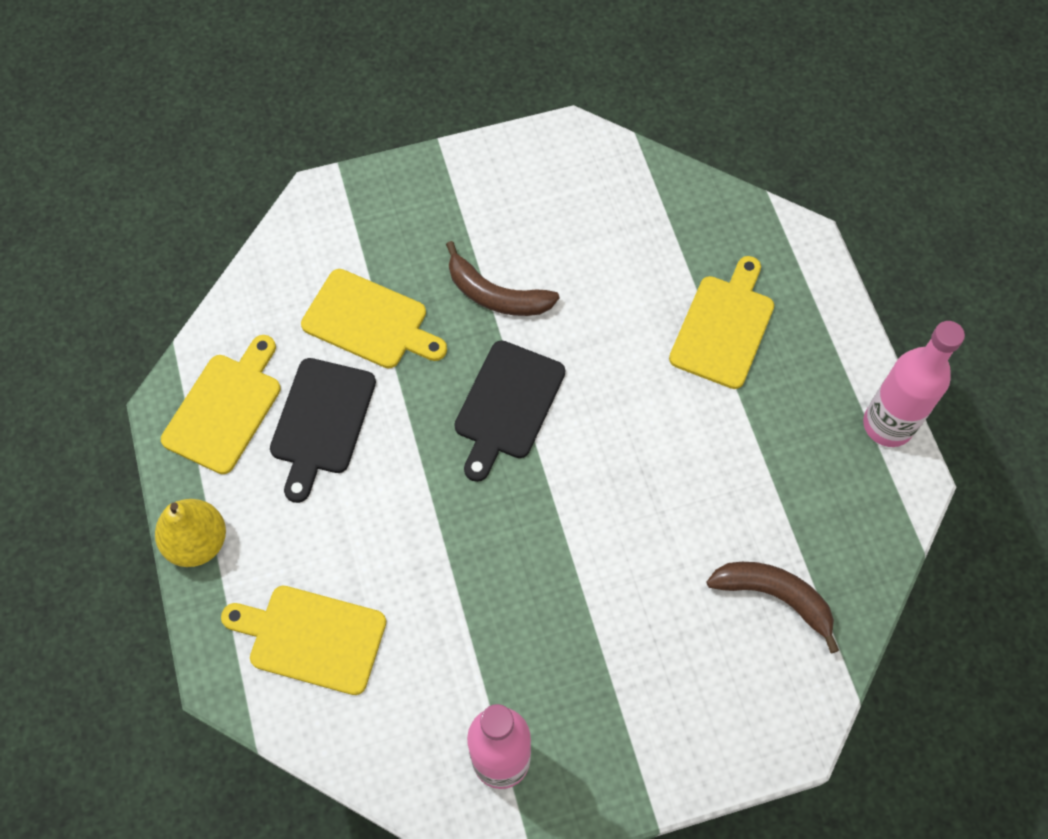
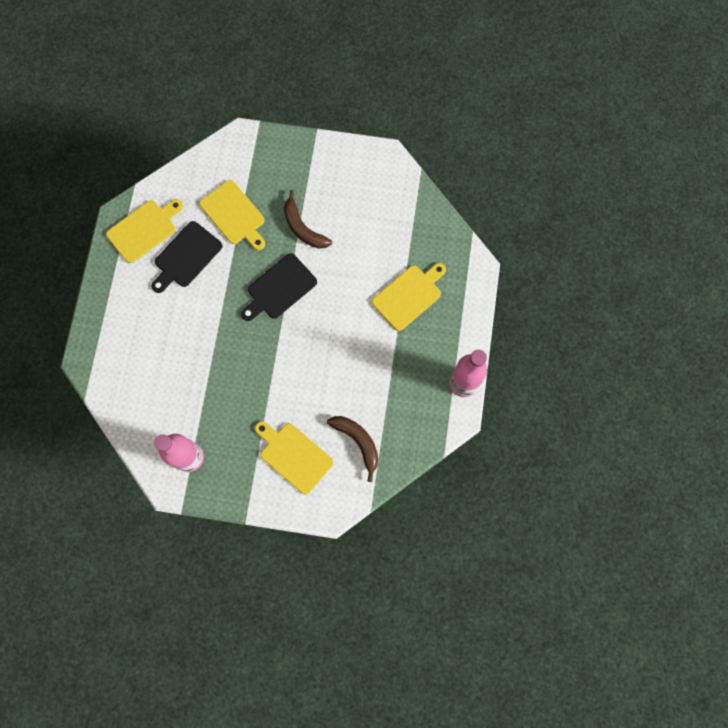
camera: 25 degrees right, 10 degrees up
yellow pear [155,499,226,567] -> none
yellow cutting board [221,586,386,695] -> yellow cutting board moved to [255,421,333,495]

